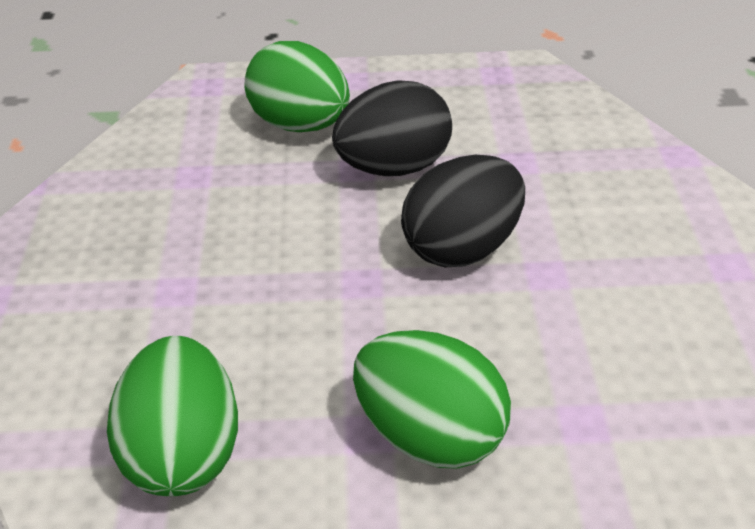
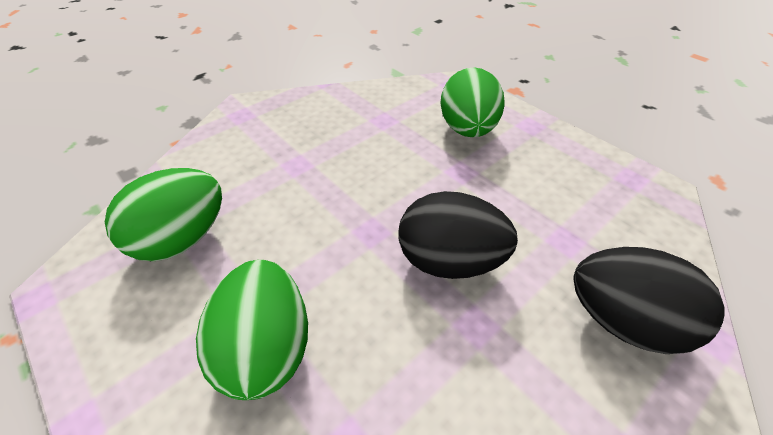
camera: 50 degrees right, 5 degrees up
black egg [332,80,452,176] -> black egg moved to [573,247,725,354]

